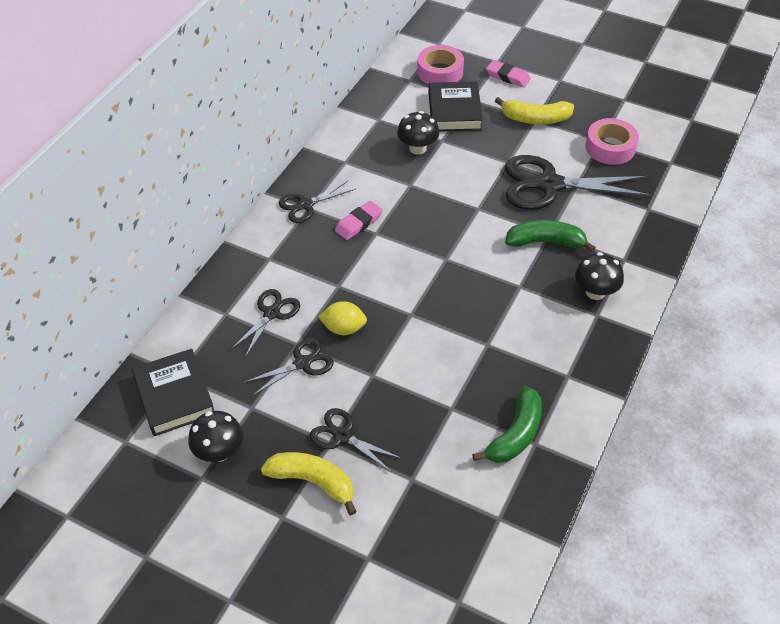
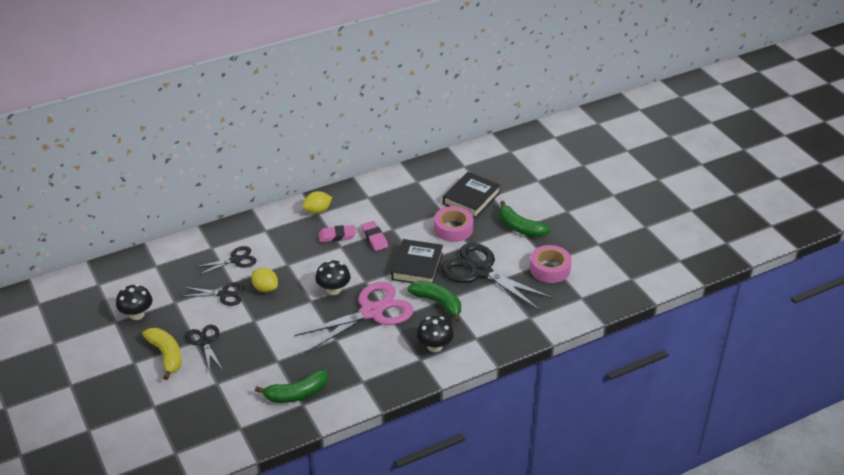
camera: 35 degrees right, 10 degrees down
black book [132,349,214,436] -> black book moved to [391,239,443,283]
black scissors [279,181,356,223] -> yellow lemon [303,191,332,214]
black mushroom [397,111,439,155] -> black mushroom moved to [315,260,351,295]
pink tape [417,45,464,85] -> pink tape moved to [434,206,473,242]
pink eraser [486,60,531,87] -> pink eraser moved to [361,221,388,251]
yellow banana [495,97,574,124] -> green banana [499,201,550,237]
none -> pink scissors [295,282,414,352]

